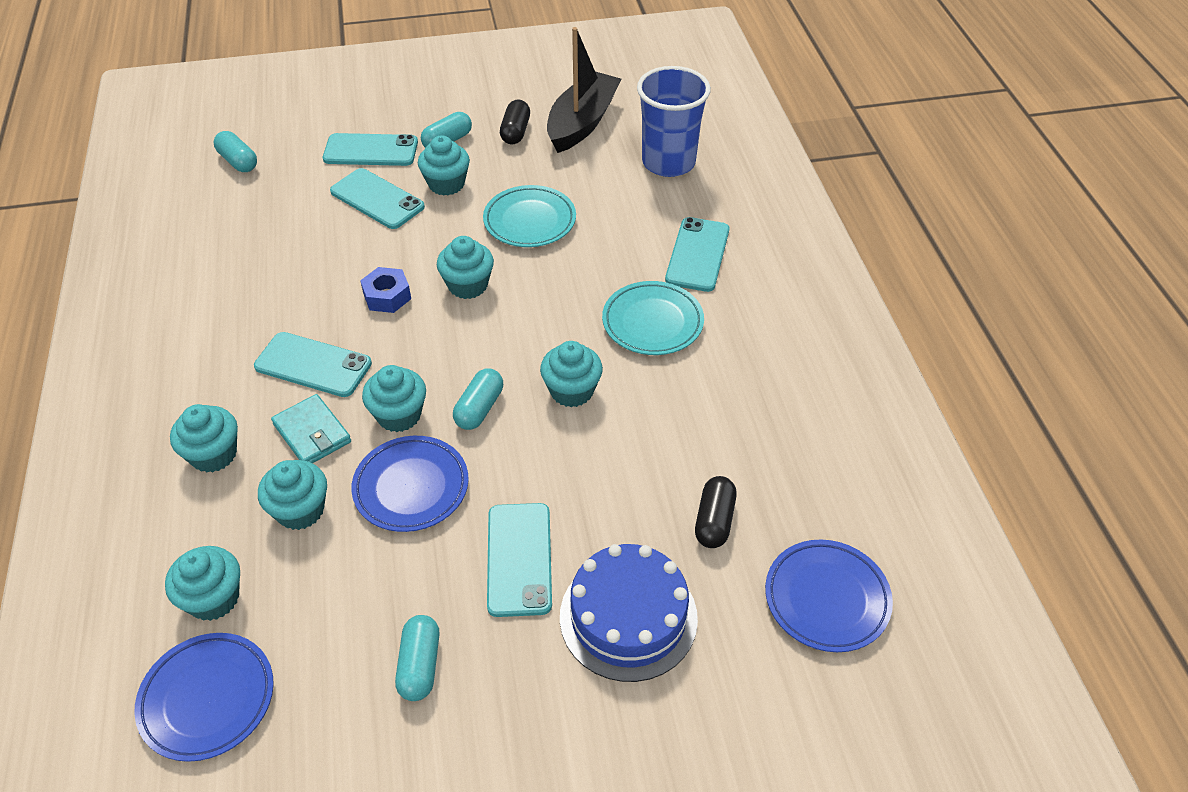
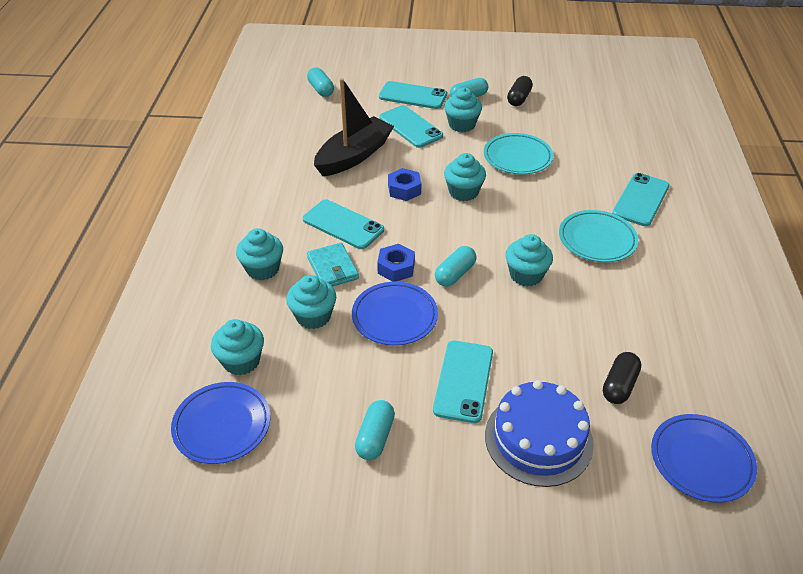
camera: 15 degrees right, 5 degrees down
turquoise cupcake [362,365,426,432] -> blue nut [377,244,415,282]
black boat [547,27,621,153] -> black boat moved to [314,78,394,176]
blue cup [637,66,711,177] -> none

